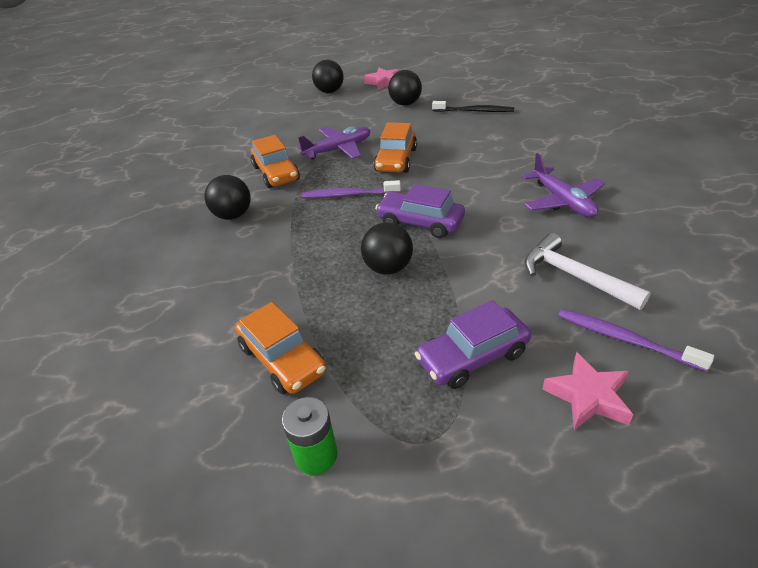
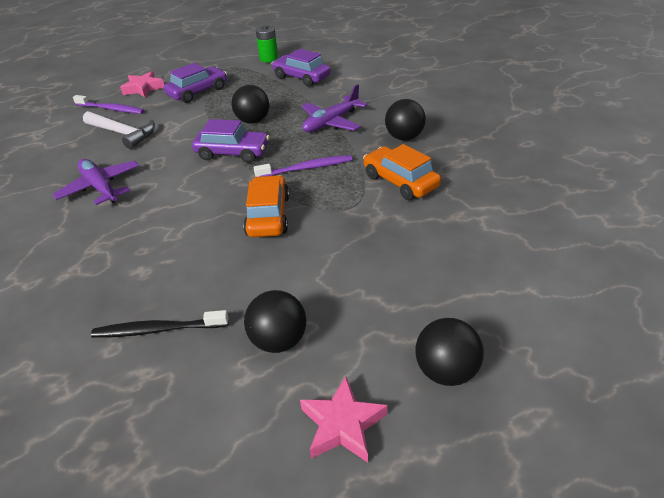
camera: 165 degrees right, 0 degrees up
orange car [235,302,326,395] -> purple car [272,49,331,87]
purple plane [298,126,370,159] -> purple plane moved to [302,84,367,132]

